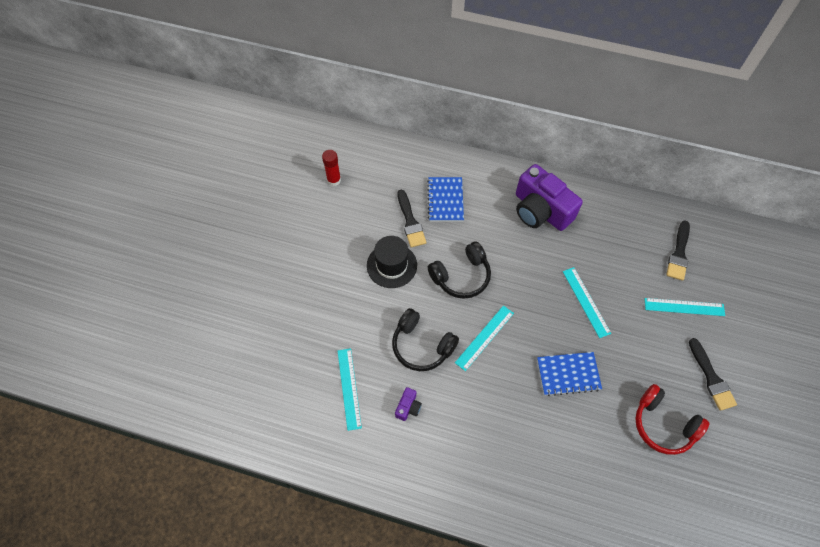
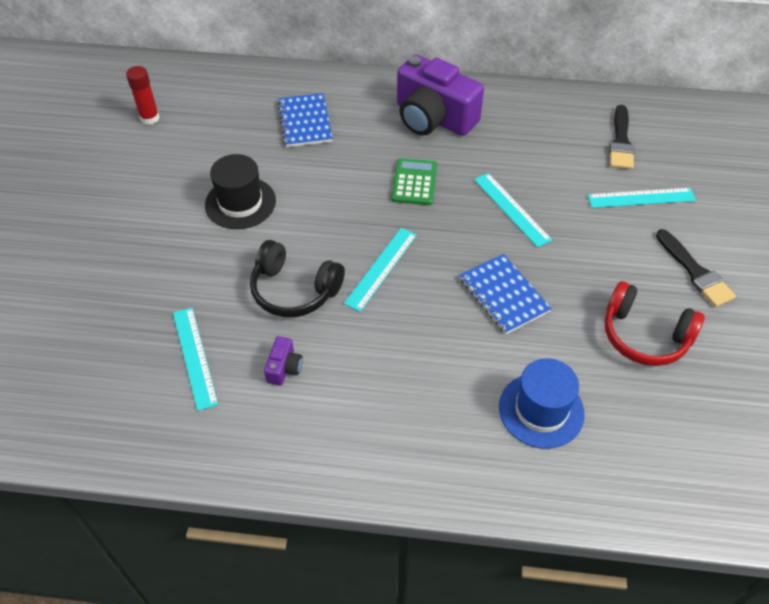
camera: 10 degrees left, 10 degrees down
black brush [397,190,426,247] -> none
black headphones [428,241,491,299] -> none
blue notebook [537,352,602,396] -> blue notebook turned 75 degrees clockwise [460,254,552,334]
none -> green calculator [392,158,437,205]
none -> blue hat [499,358,585,449]

